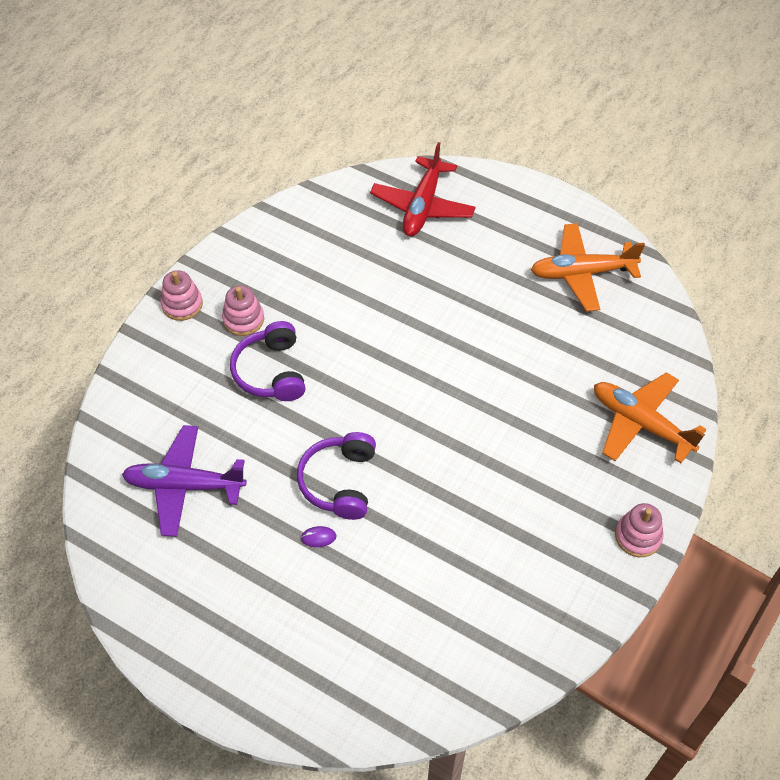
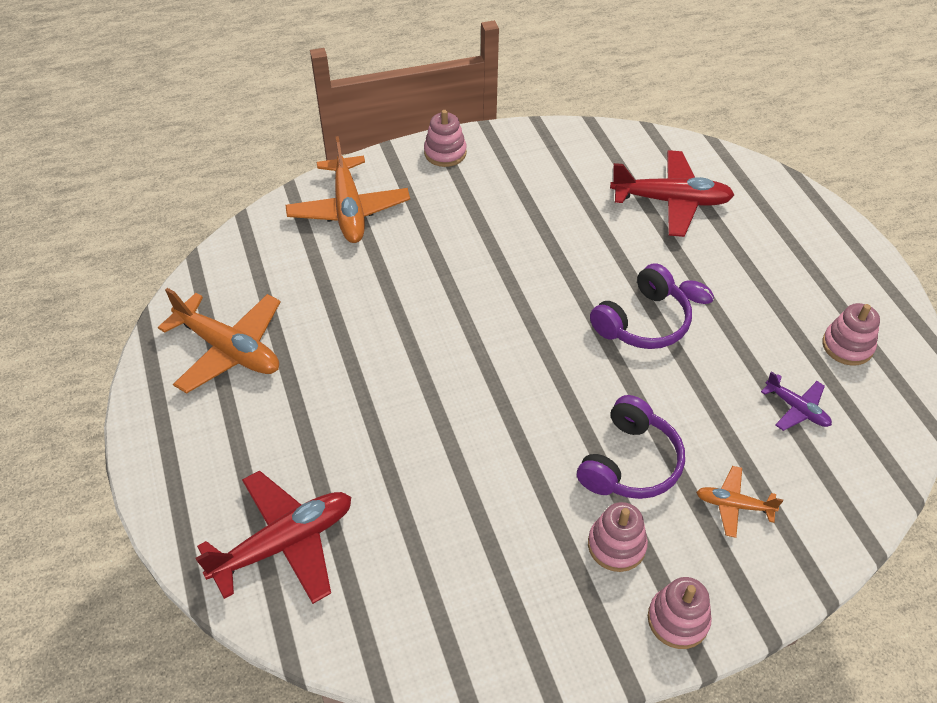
camera: 140 degrees left, 5 degrees down
purple plane [122,425,247,537] -> purple plane [761,371,832,431], size x0.52
none -> red plane [610,150,734,237]
none -> orange plane [696,466,783,538]
none -> pink stacking toy [822,303,880,366]

